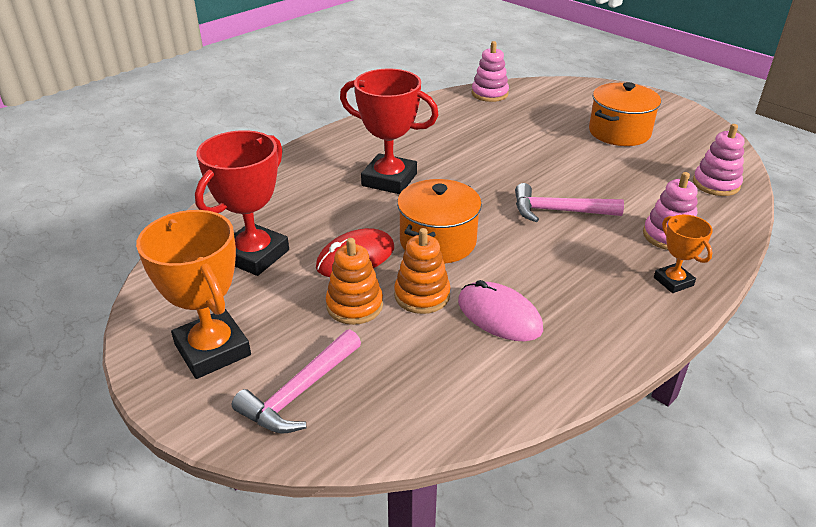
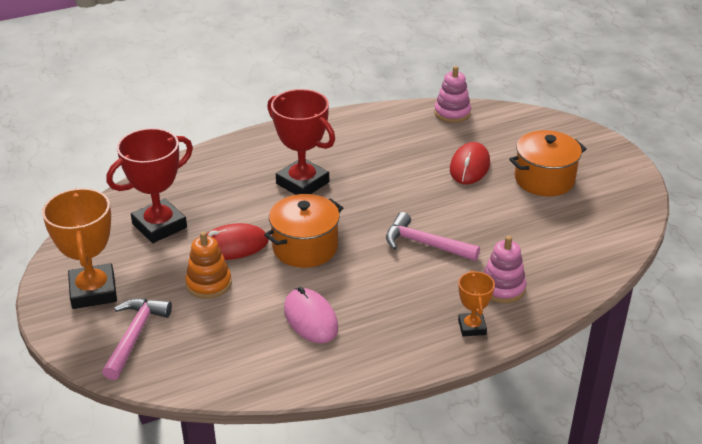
camera: 20 degrees right, 0 degrees up
pink hammer [232,329,361,434] -> pink hammer turned 135 degrees clockwise [102,298,172,380]
orange stacking toy [394,228,451,314] -> none
pink stacking toy [693,124,745,196] -> none
none -> red mouse [450,142,490,184]

